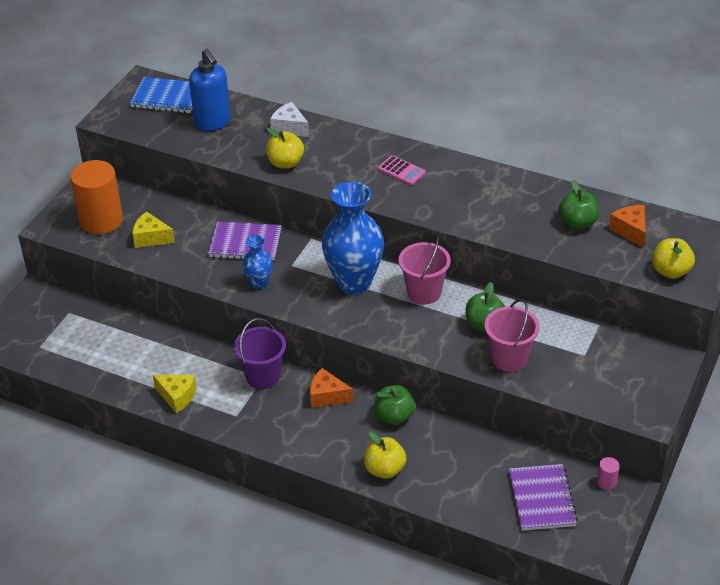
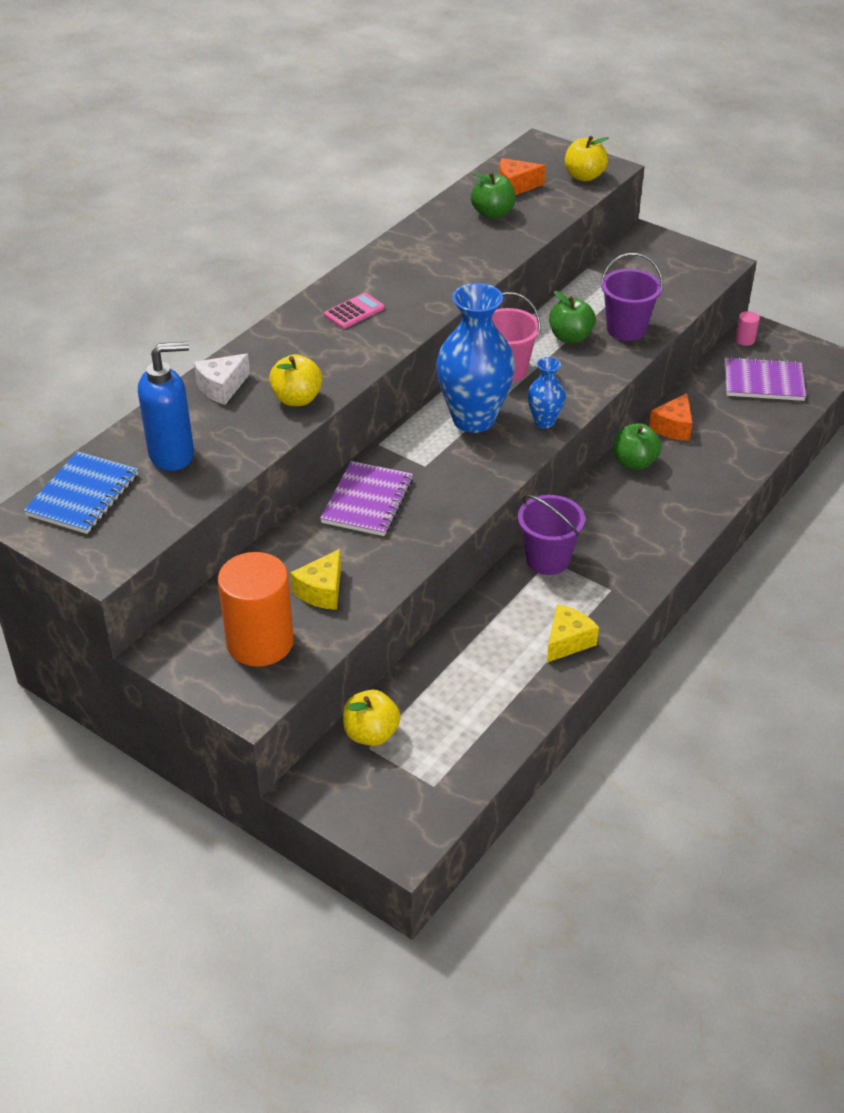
camera: 80 degrees left, 0 degrees up
blue vase [242,235,273,289] -> blue vase moved to [528,357,566,428]
orange cheese [310,368,353,408] -> orange cheese moved to [649,393,692,441]
yellow apple [364,431,407,479] -> yellow apple moved to [343,689,401,746]
pink bucket [485,299,540,372] -> purple bucket [600,253,663,341]

